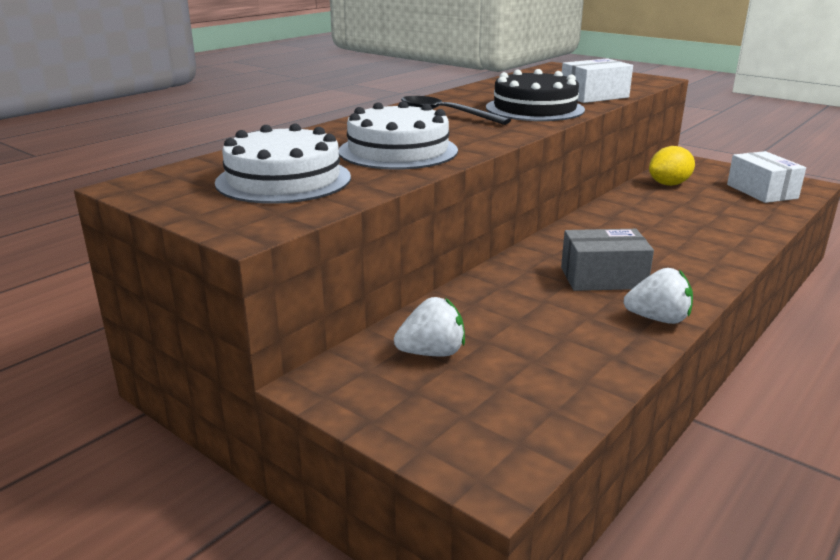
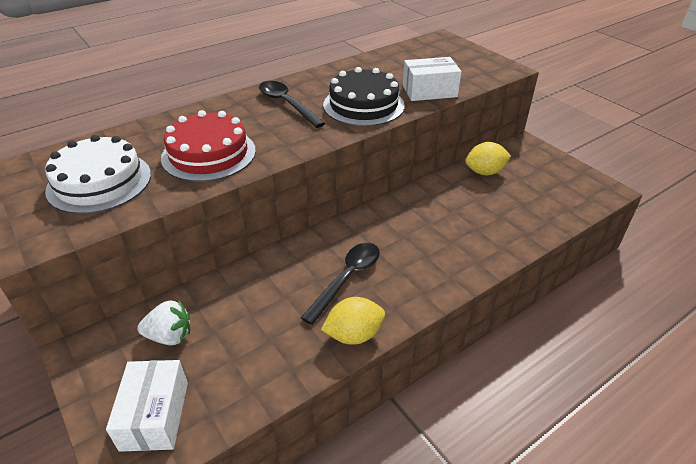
camera: 15 degrees right, 15 degrees up
white cake [339,101,458,170] -> red cake [161,110,256,182]
grey box [561,229,654,291] -> black spoon [301,243,380,325]
white strawberry [624,268,693,324] -> yellow lemon [321,297,385,345]
white box [727,151,806,203] -> white box moved to [106,360,188,452]

